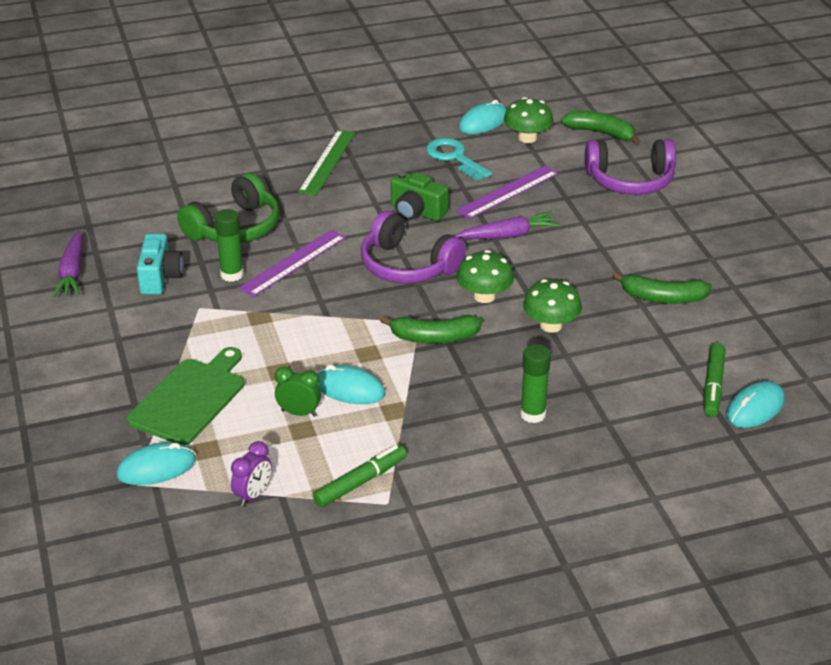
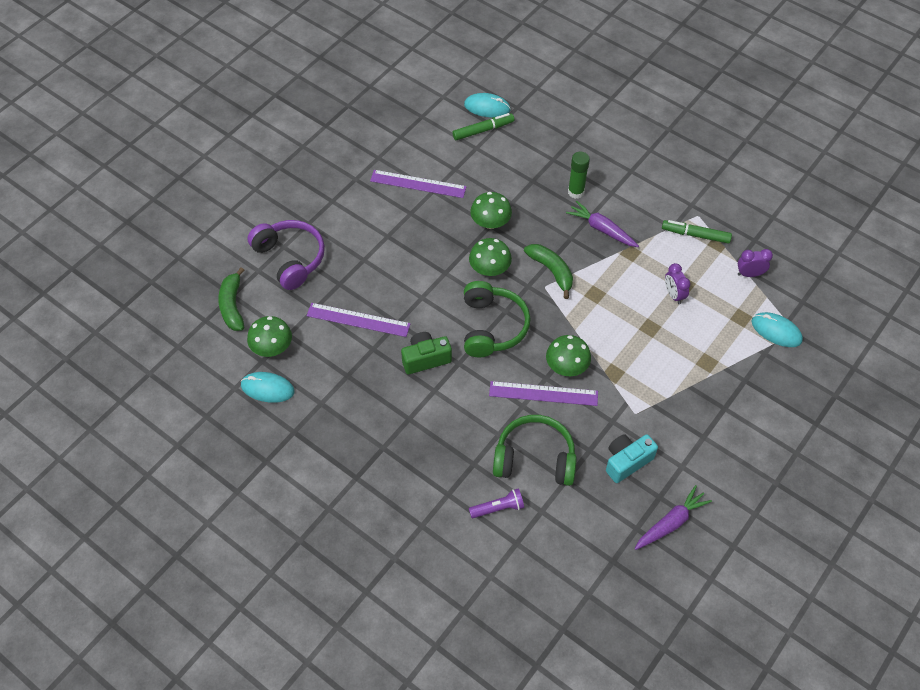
camera: 125 degrees left, 20 degrees up
green cutting board [127,347,244,445] -> none
green glue stick [214,209,243,282] -> none
green clock [275,366,321,417] -> purple clock [665,263,690,304]
green ruler [298,130,355,195] -> none
turquoise mouse [317,365,385,404] -> none
purple headphones [361,211,466,283] -> green headphones [464,281,530,357]
green camera [391,172,448,221] -> green camera turned 105 degrees counterclockwise [401,332,452,374]
turquoise key [426,138,492,181] -> none
purple carrot [455,212,560,239] -> purple carrot moved to [566,201,639,247]
green banana [612,272,712,304] -> purple ruler [370,170,467,198]
none -> purple flashlight [469,488,524,518]
none -> green mushroom [546,335,591,376]

